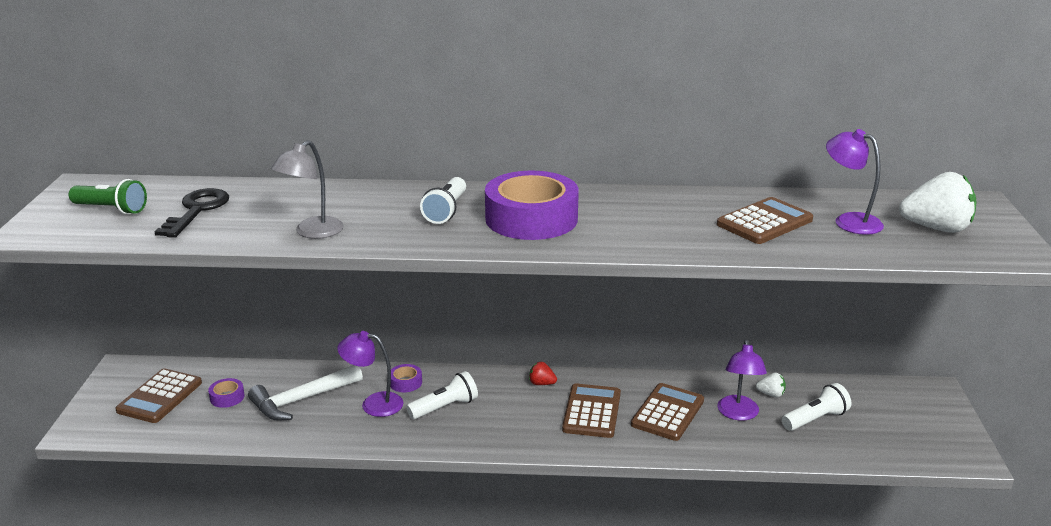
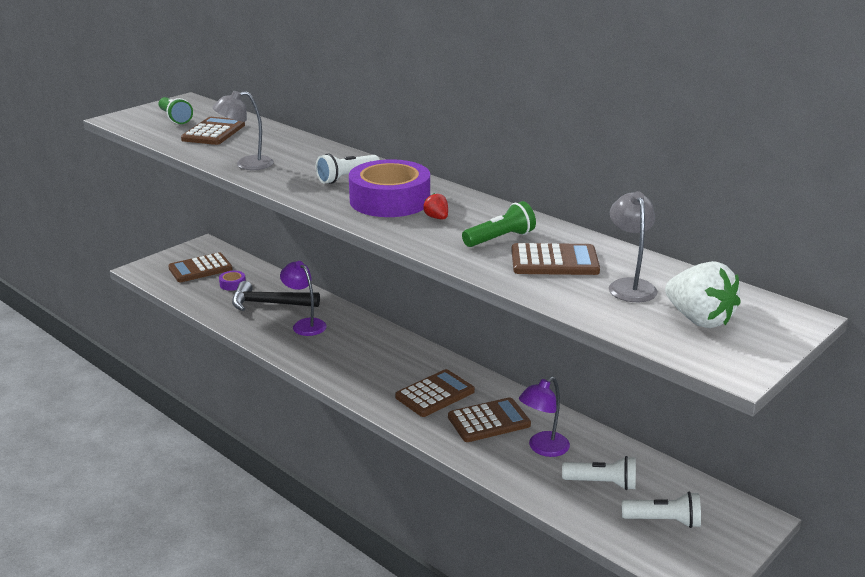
camera: 40 degrees right, 0 degrees up
black key [155,188,229,238] -> brown calculator [181,117,245,145]
white hammer [248,365,363,420] -> black hammer [232,281,320,311]
purple tape [390,364,422,392] -> none
white flashlight [406,371,478,419] -> white flashlight moved to [622,492,701,528]
red strawberry [529,362,557,385] -> red strawberry moved to [423,193,448,219]
white strawberry [756,372,786,397] -> none
purple lamp [826,129,884,235] -> grey lamp [609,191,658,302]
none -> green flashlight [462,201,536,247]

